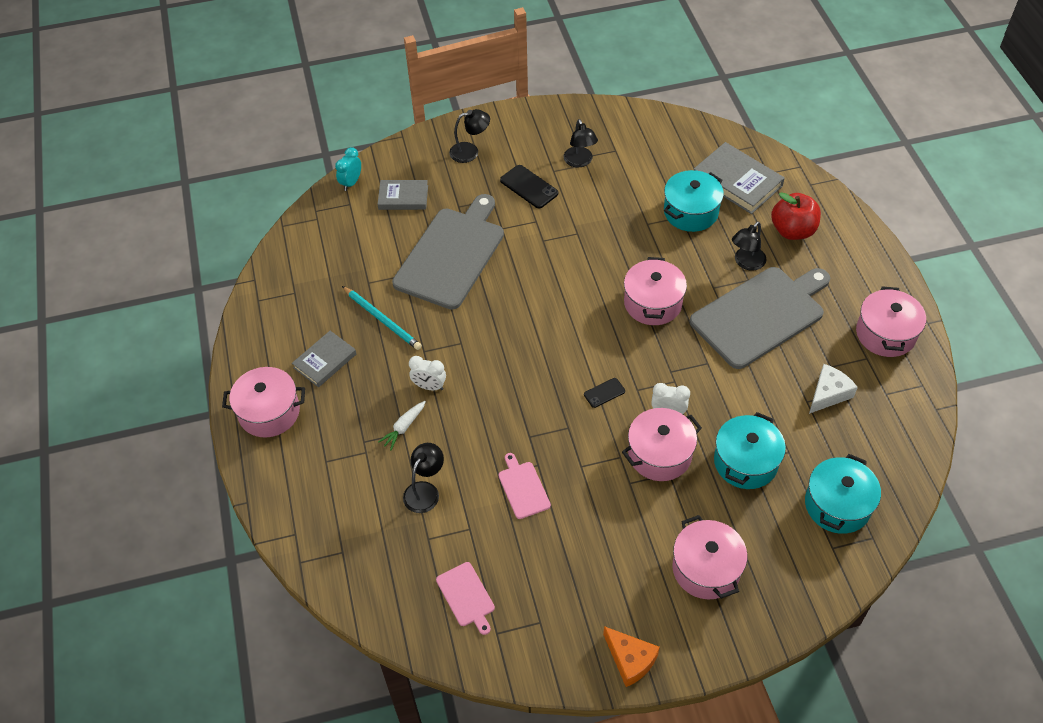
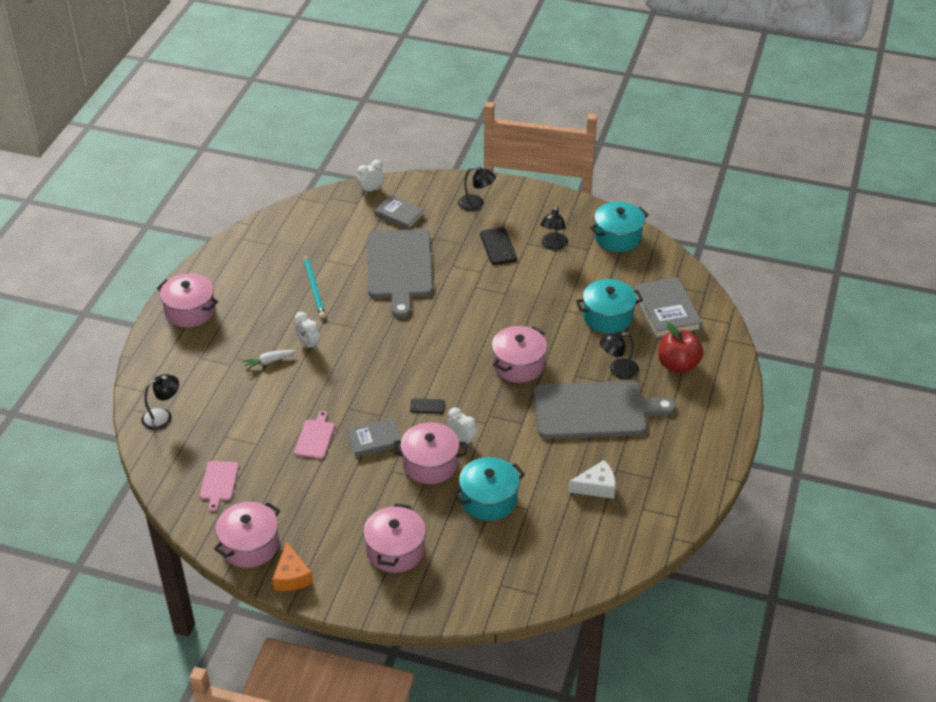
camera: 30 degrees right, 10 degrees down
grey book [292,331,356,387] -> grey book moved to [347,418,401,458]
turquoise clock [335,147,361,191] -> white clock [357,160,384,194]
grey cutting board [392,194,504,310] -> grey cutting board turned 120 degrees clockwise [367,229,433,318]
black lamp [403,443,444,513] -> black lamp moved to [142,374,179,430]
turquoise pot [805,454,881,534] -> turquoise pot moved to [590,201,649,252]
pink pot [856,286,926,357] -> pink pot moved to [214,502,280,568]

